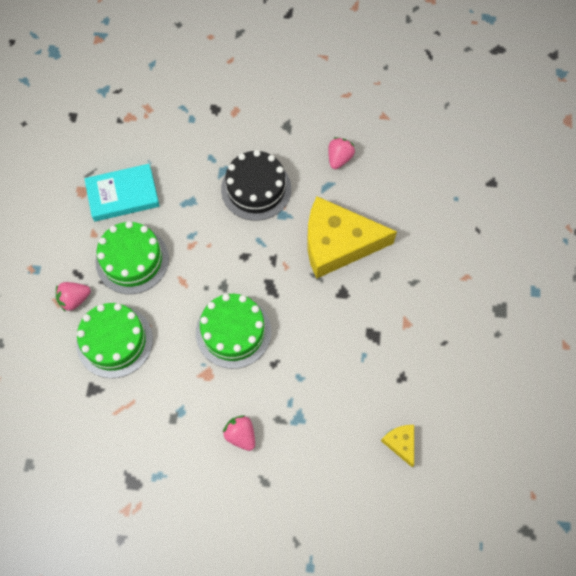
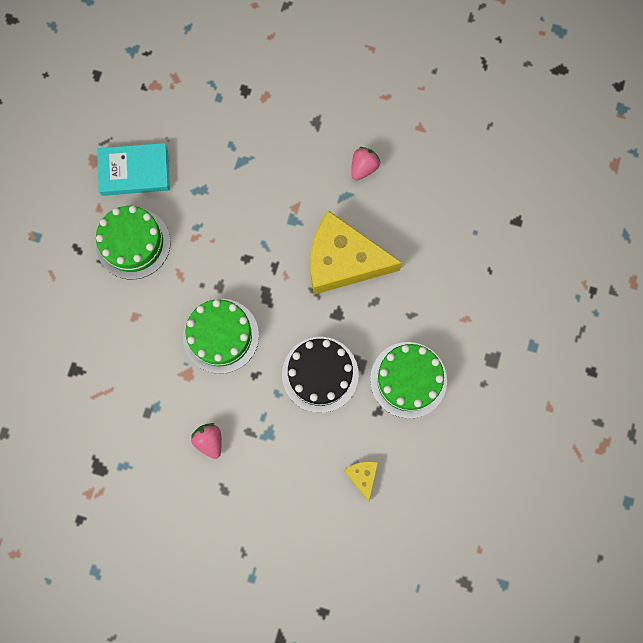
camera: 10 degrees right, 10 degrees up
pink strawberry [56,282,91,312] -> none
green cake [76,303,153,378] -> green cake moved to [370,342,447,419]
black cake [221,150,291,221] -> black cake moved to [282,337,359,413]

